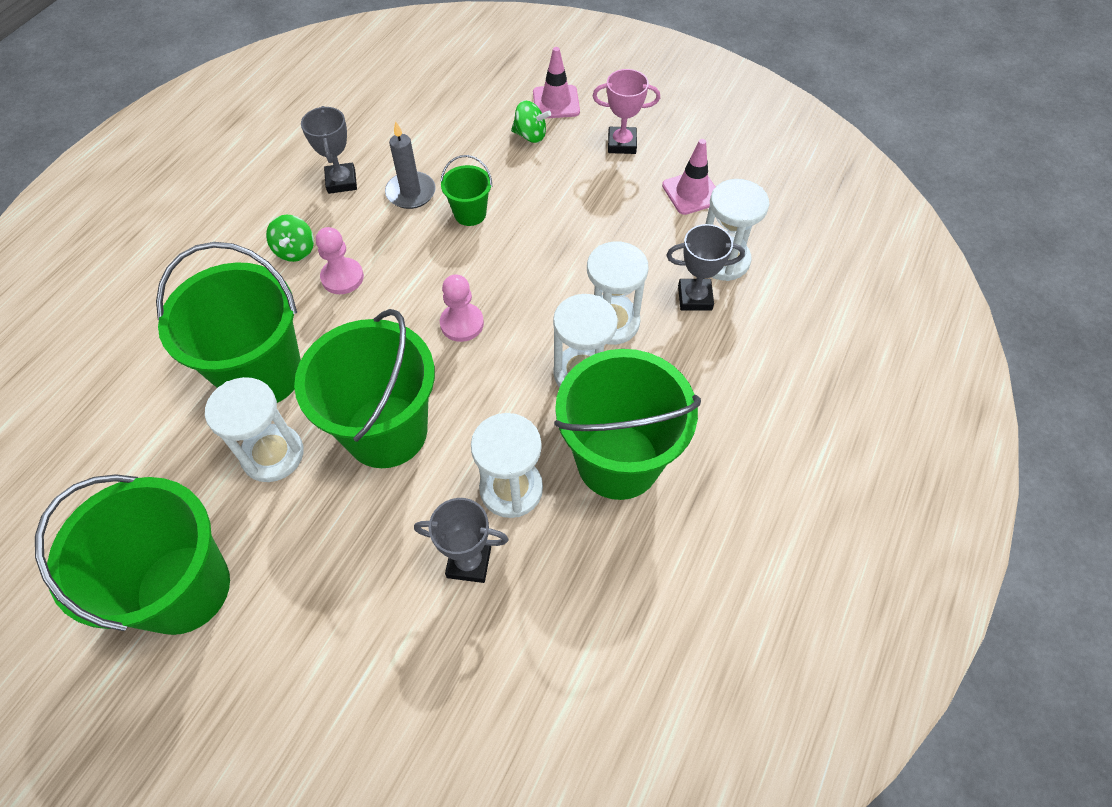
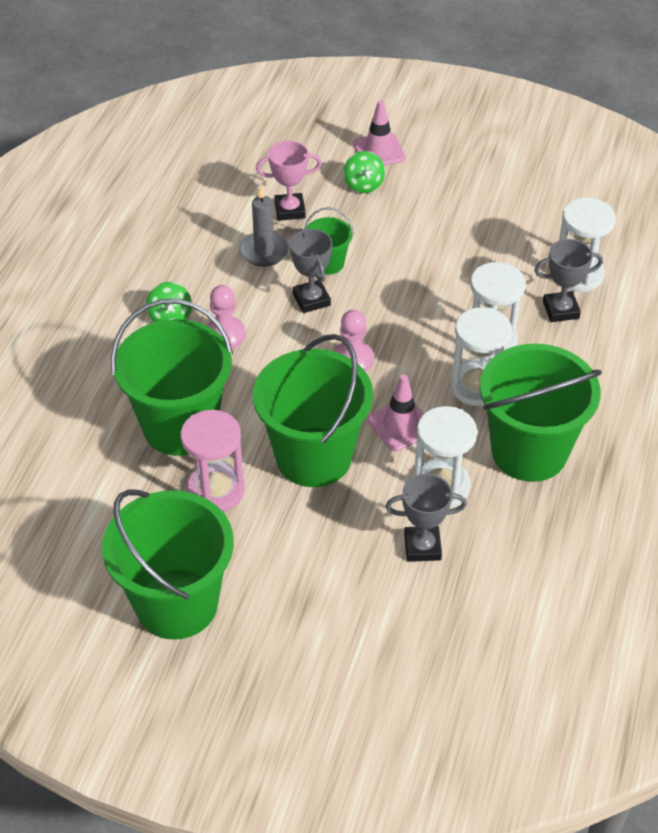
camera: 10 degrees left, 10 degrees down
white hourglass [205,377,304,482] -> pink hourglass [181,410,245,512]
grey trophy [301,106,357,194] -> grey trophy moved to [290,228,332,313]
green spinning top [511,100,551,143] -> green spinning top turned 75 degrees clockwise [344,151,385,193]
pink trophy [593,69,660,154] -> pink trophy moved to [256,141,322,221]
pink traffic cone [662,139,715,215] -> pink traffic cone moved to [367,374,424,452]

